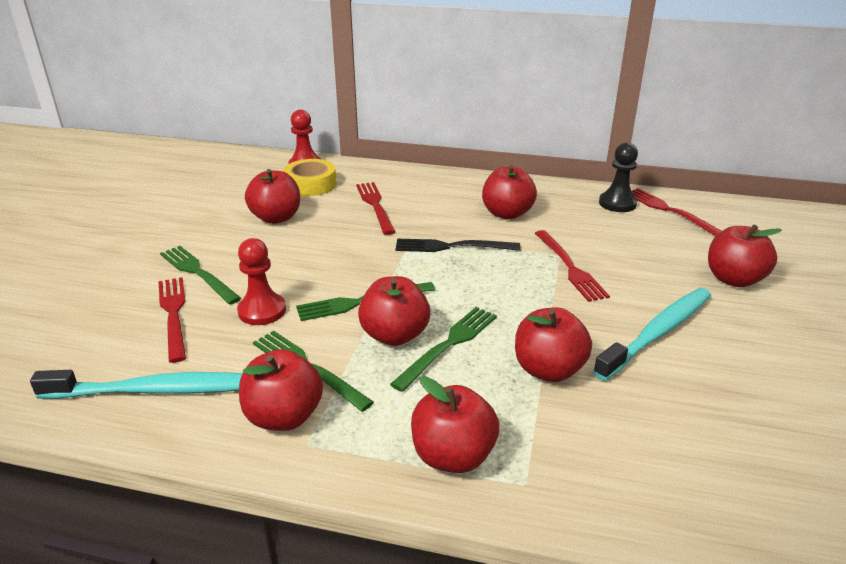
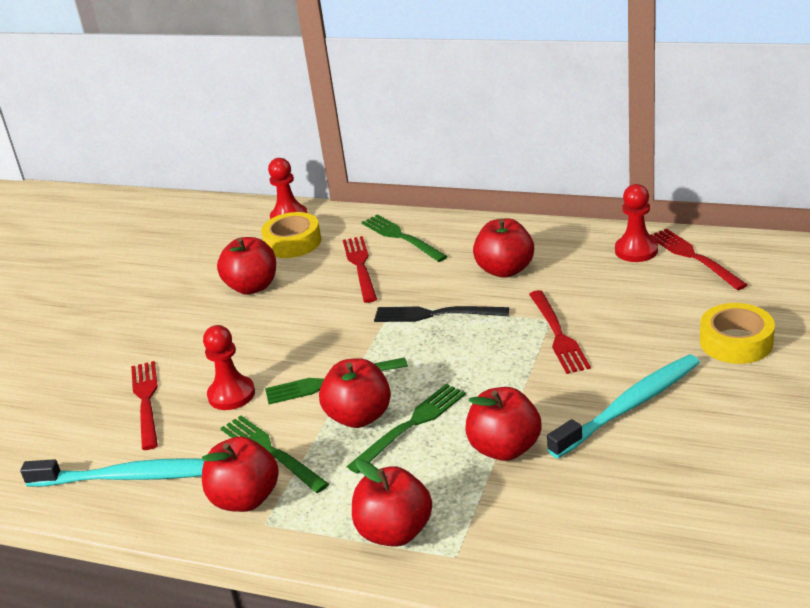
camera: 10 degrees right, 0 degrees up
green fork [160,246,241,305] -> green fork moved to [361,214,448,262]
black pawn [599,143,638,212] -> red pawn [615,184,658,262]
red apple [708,225,782,287] -> yellow tape [700,303,775,364]

